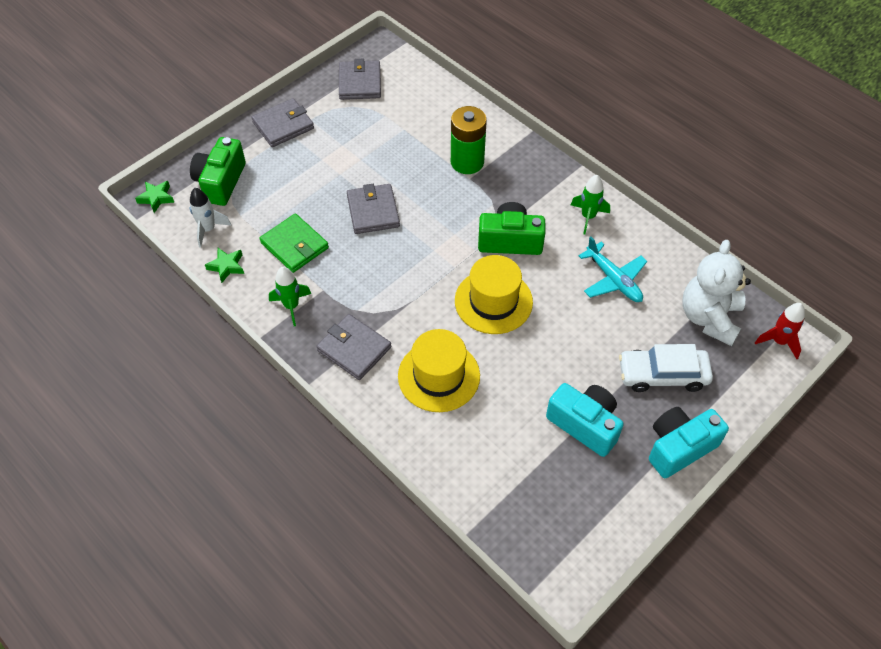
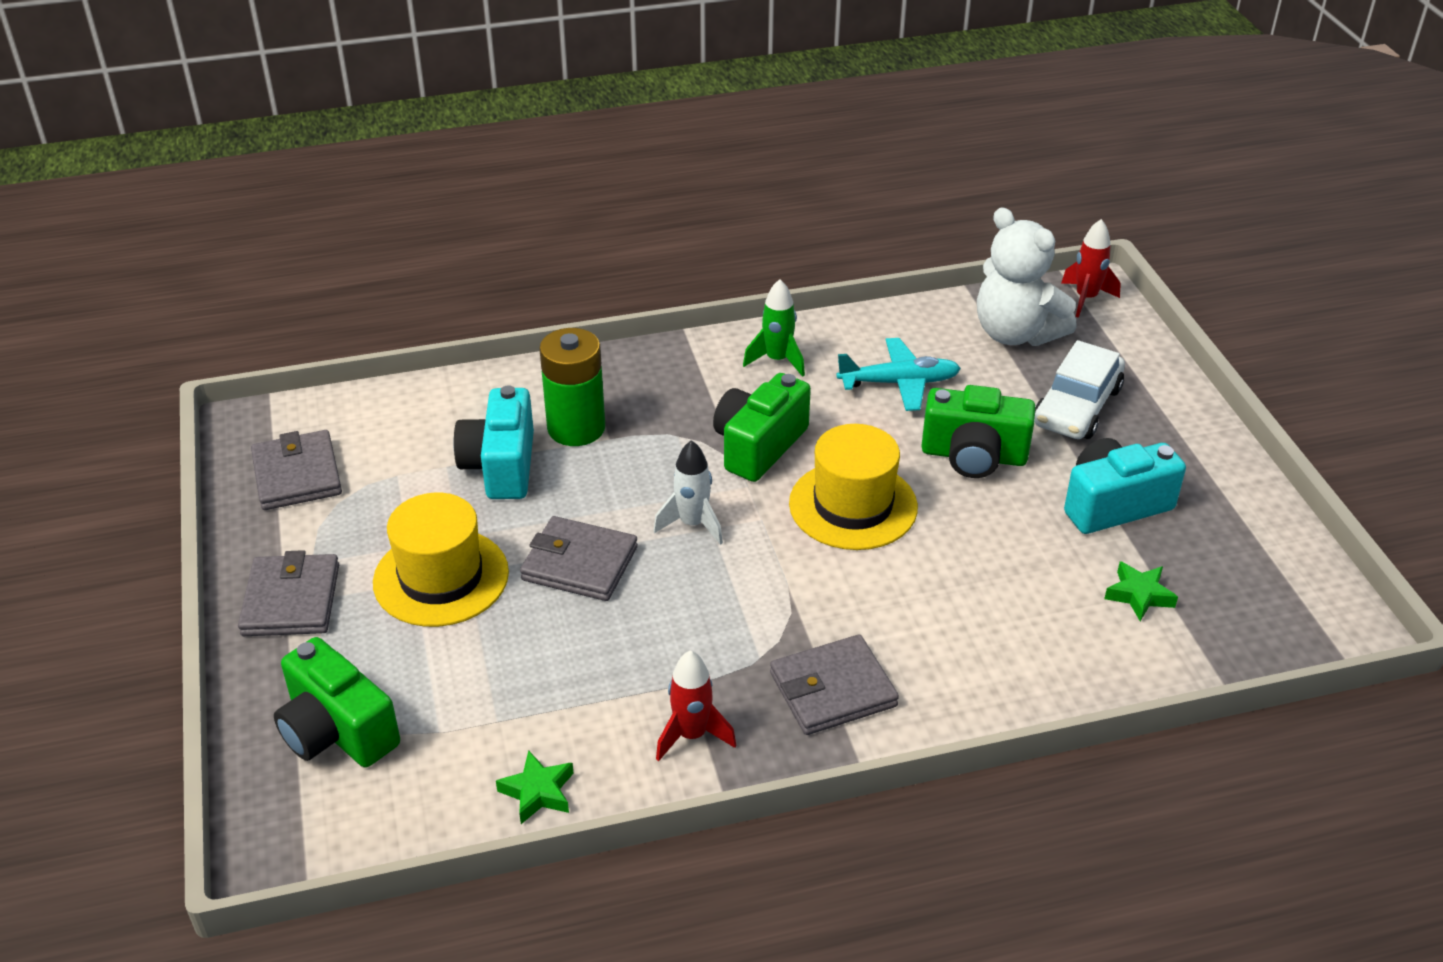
camera: 60 degrees left, 15 degrees down
green star [135,181,174,213] -> green star moved to [1104,561,1178,621]
white rocket [190,188,232,248] -> white rocket moved to [653,440,723,545]
green wallet [260,214,329,273] -> none
green rocket [269,267,311,326] -> red rocket [656,650,736,761]
grey wallet [339,59,381,100] -> grey wallet turned 45 degrees clockwise [251,430,342,510]
yellow hat [398,329,480,412] -> yellow hat moved to [373,493,509,627]
turquoise camera [649,407,729,478] -> turquoise camera moved to [454,385,534,499]
none -> green camera [921,385,1036,478]

